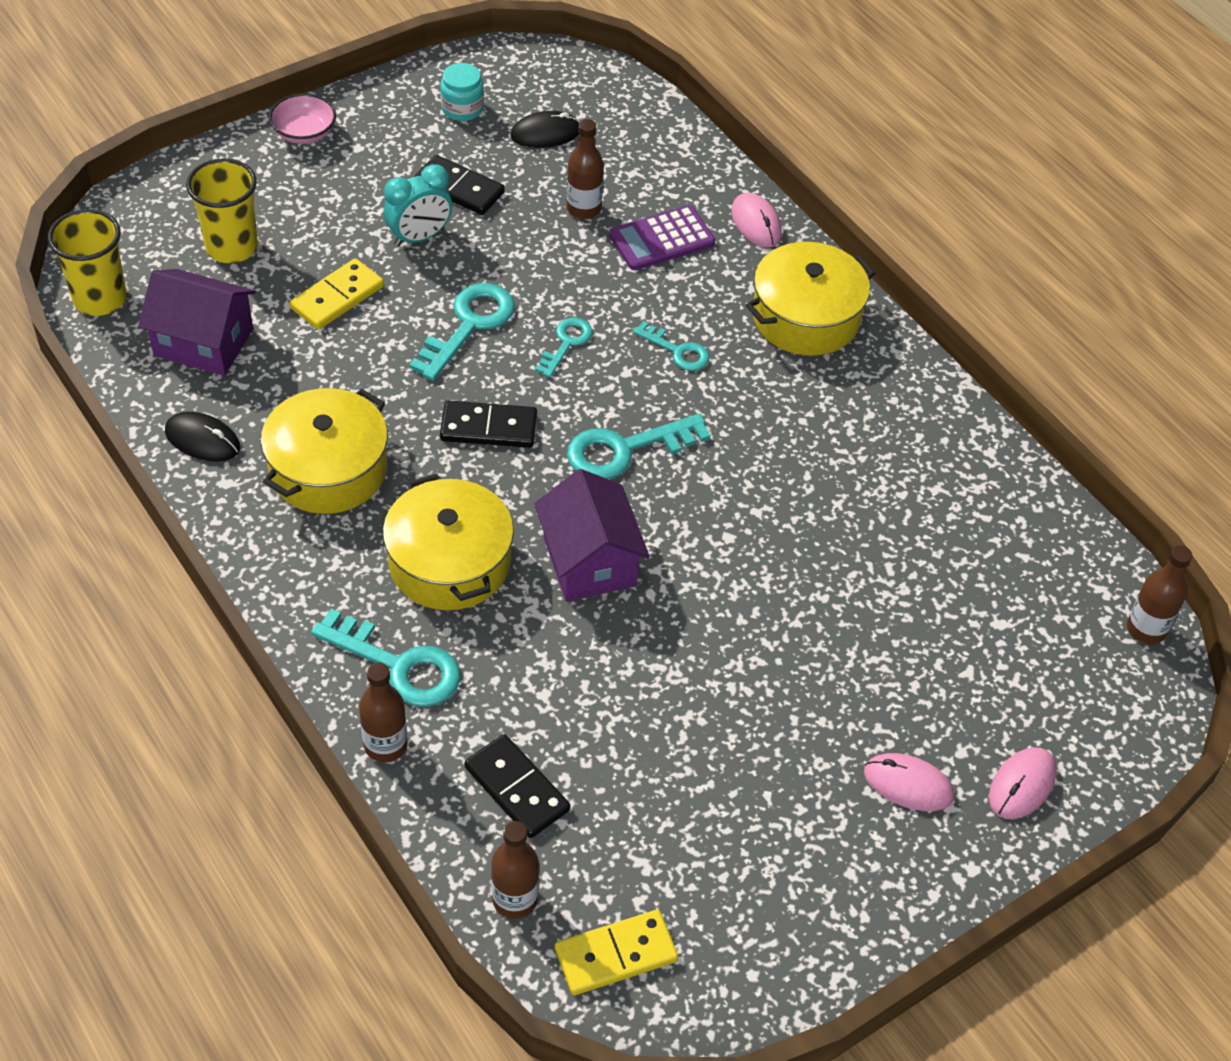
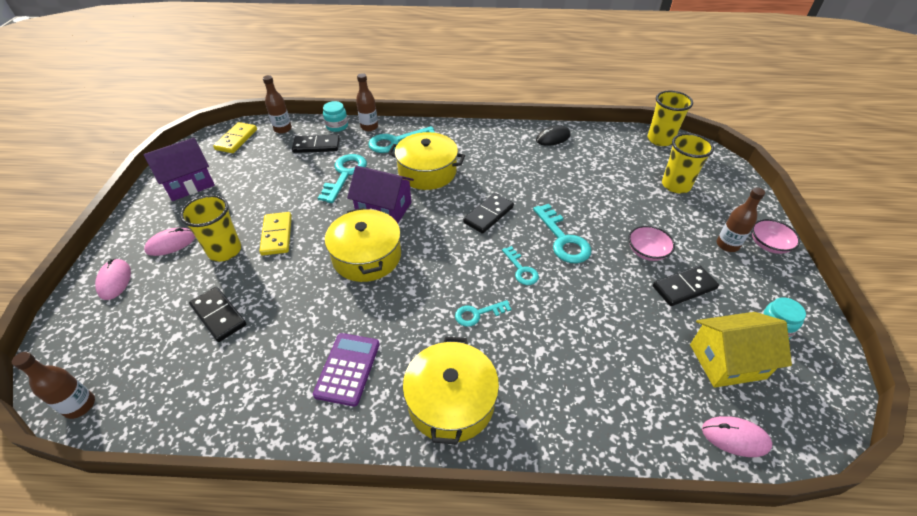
camera: 130 degrees right, 5 degrees down
purple house [138,269,256,376] -> purple house moved to [143,138,215,201]
yellow pot [261,388,388,514] -> yellow pot moved to [325,208,401,282]
yellow domino [290,258,384,330] -> yellow domino moved to [259,212,292,256]
turquoise clock [383,164,452,247] -> pink bowl [628,226,675,261]
black mouse [511,111,579,148] -> yellow house [690,312,792,388]
brown bottle [567,119,604,219] -> brown bottle moved to [716,187,765,252]
turquoise key [567,413,711,479] -> turquoise key moved to [318,154,367,203]
purple calculator [609,205,715,270] -> purple calculator moved to [313,333,380,407]
pink mouse [731,193,782,248] -> pink mouse moved to [702,416,772,457]
none -> yellow cup [180,195,241,262]
none -> black domino [189,287,246,342]
none -> turquoise jar [323,101,348,132]

